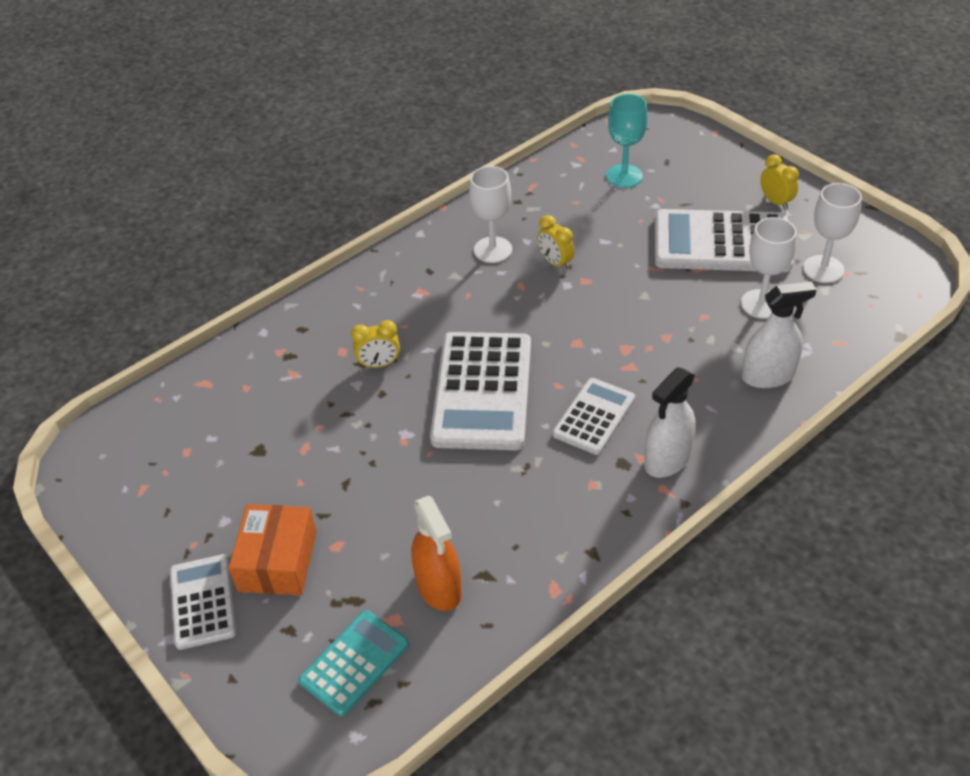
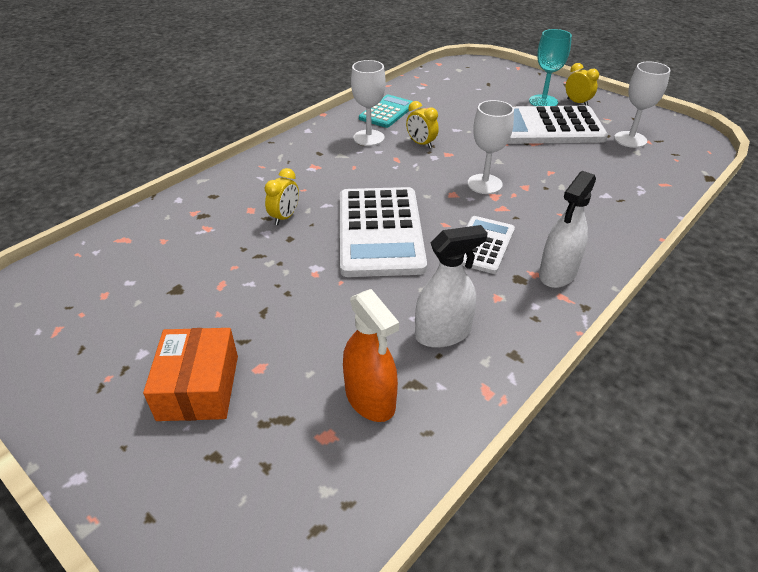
camera: 10 degrees left, 5 degrees down
white calculator [170,554,237,650] -> none
turquoise calculator [298,610,409,716] -> turquoise calculator moved to [359,95,413,128]
yellow clock [351,320,400,368] -> yellow clock turned 45 degrees counterclockwise [265,168,299,225]
turquoise goblet [606,94,648,188] -> turquoise goblet moved to [529,29,572,106]
white goblet [741,217,797,319] -> white goblet moved to [467,100,514,194]
white spray bottle [742,282,817,388] -> white spray bottle moved to [415,225,488,348]

